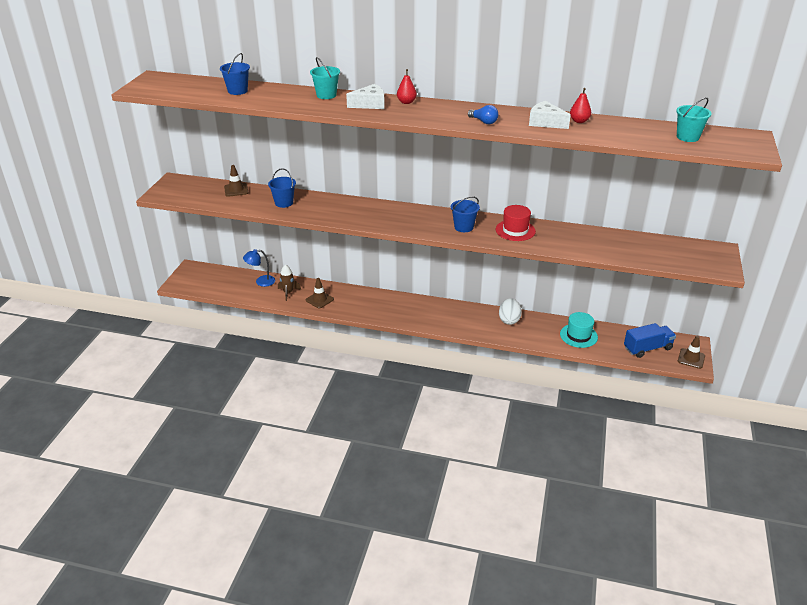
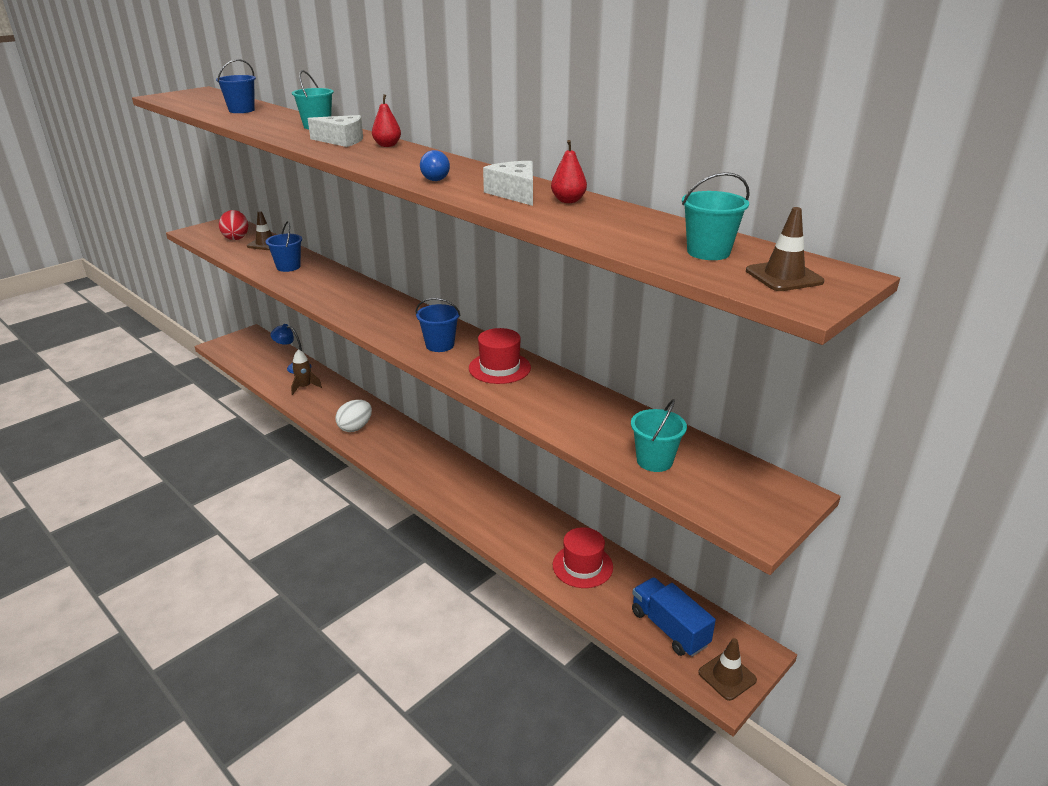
camera: 30 degrees right, 5 degrees down
brown traffic cone [306,278,334,309] -> brown traffic cone moved to [746,207,824,291]
white egg [499,298,522,325] -> white egg moved to [335,400,372,432]
turquoise hat [560,312,598,348] -> red hat [553,527,613,588]
blue truck [624,323,676,358] -> blue truck turned 135 degrees counterclockwise [632,577,716,657]
none -> red egg [219,210,248,240]
none -> turquoise bucket [631,399,687,472]

